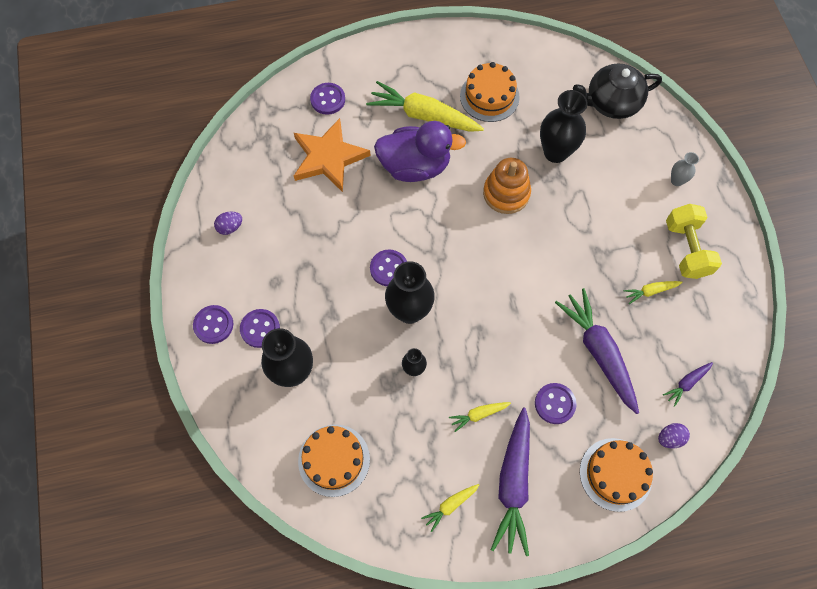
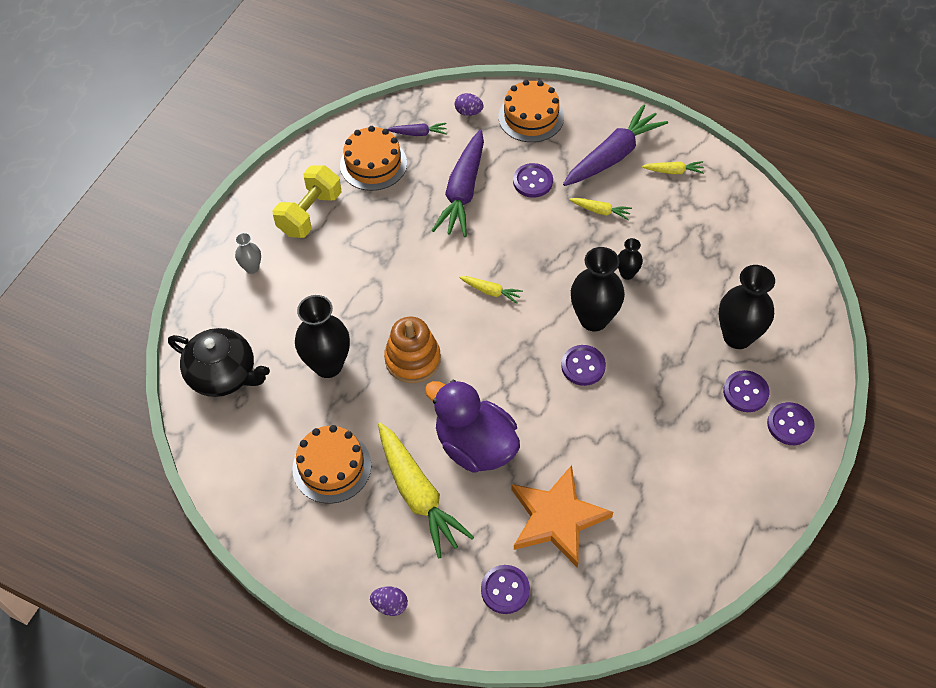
camera: 140 degrees left, 10 degrees down
purple egg [214,212,242,235] -> purple egg moved to [370,586,408,616]
orange cake [298,424,370,497] -> orange cake moved to [340,126,407,191]
yellow carrot [623,281,682,304] -> yellow carrot moved to [459,276,523,304]

